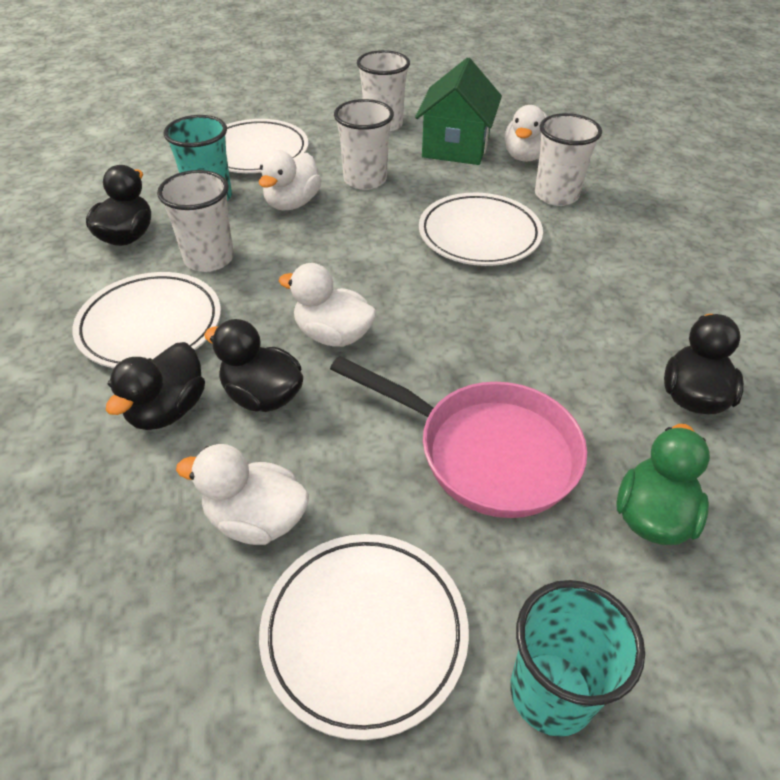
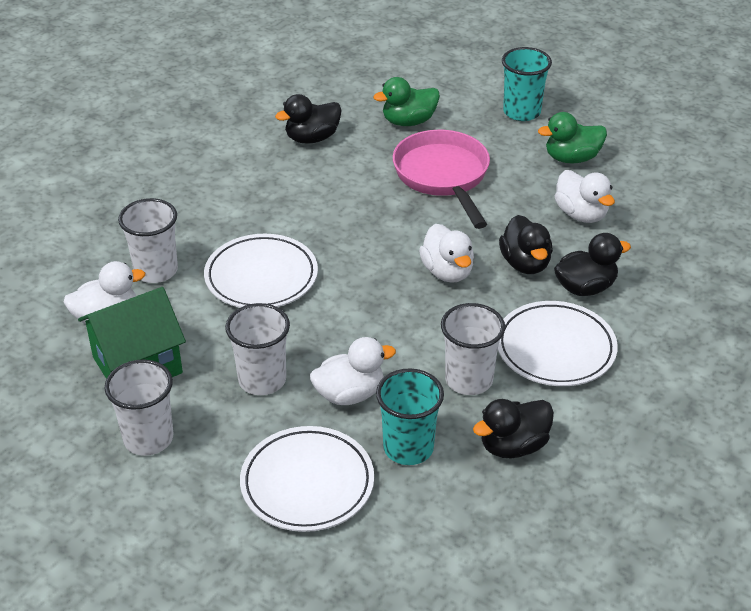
camera: 135 degrees left, 5 degrees down
white plate [259,534,469,740] -> green duck [538,112,607,163]

